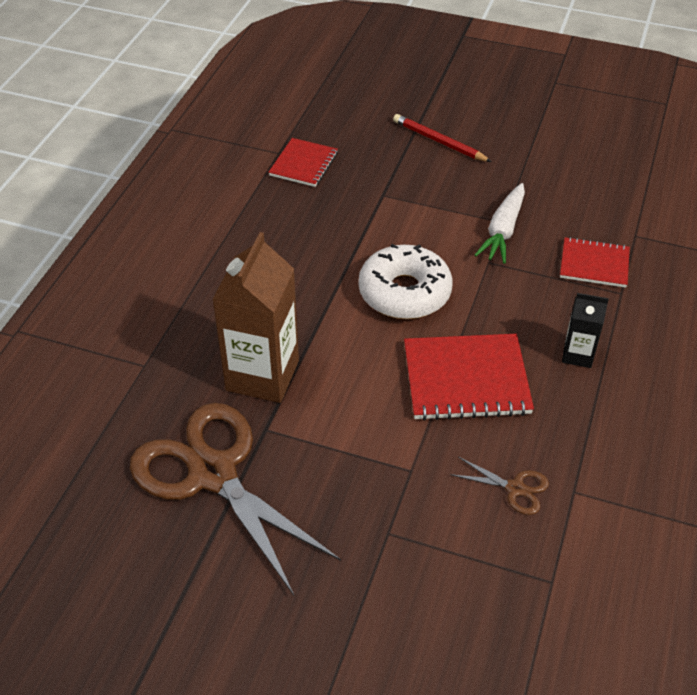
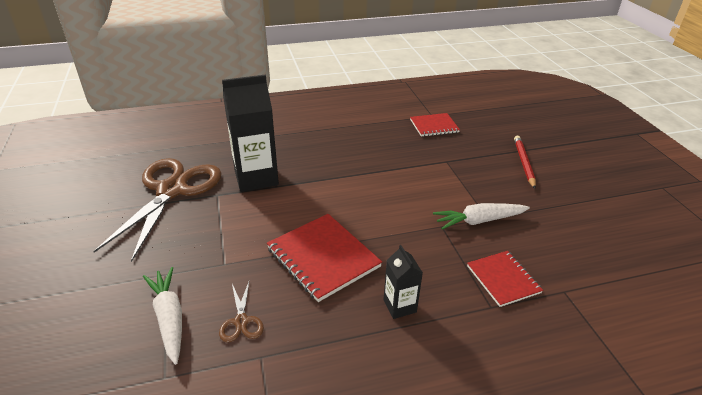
camera: 55 degrees right, 10 degrees down
brown carton [212,232,299,403] -> black carton [222,74,279,192]
white donut [359,244,453,319] -> none
none -> white carrot [143,267,182,365]

